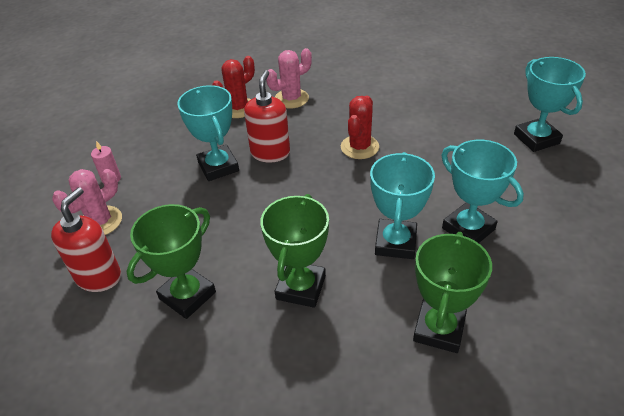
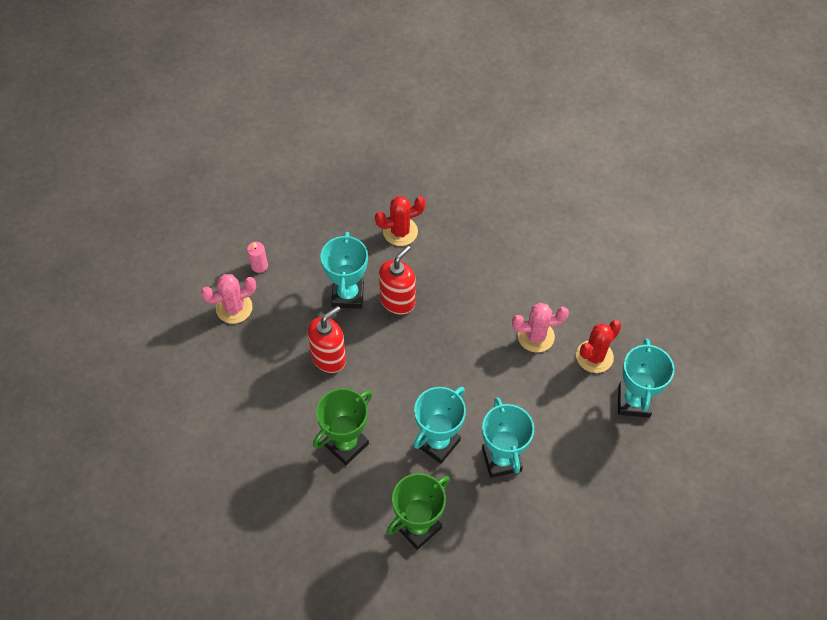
camera: 25 degrees right, 15 degrees up
red soap dispenser [51,187,121,292] -> red soap dispenser moved to [307,306,346,373]
green trophy [127,204,216,319] -> none
pink cactus [266,48,312,108] -> pink cactus moved to [512,303,569,352]
red cactus [341,96,379,159] -> red cactus moved to [576,320,621,373]

